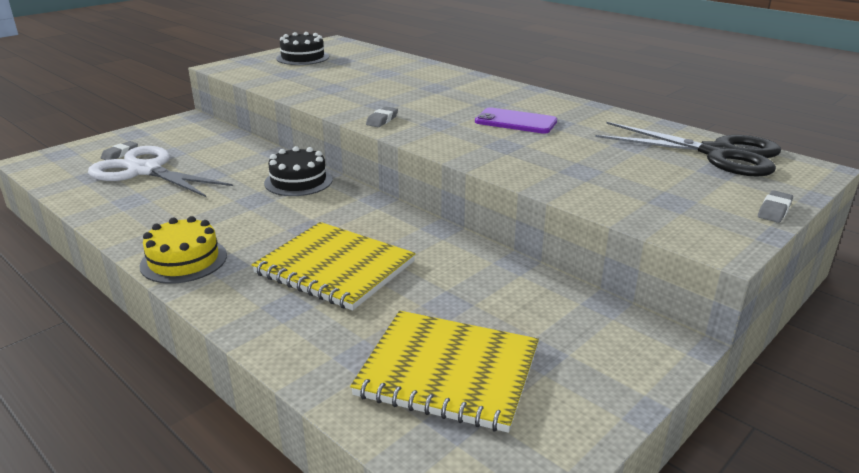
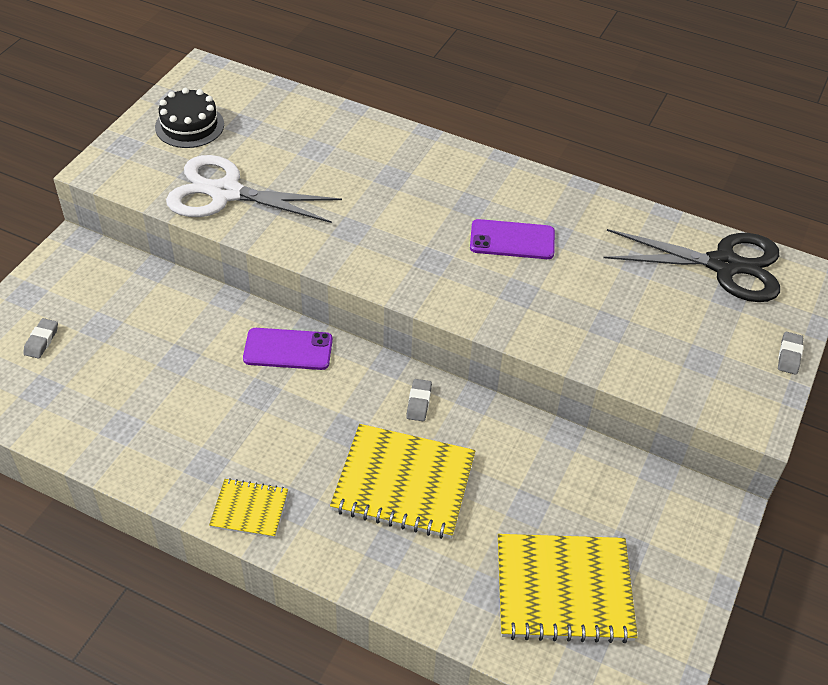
camera: 20 degrees left, 20 degrees up
white scissors [88,146,233,197] -> white scissors moved to [166,155,342,223]
yellow cake [139,216,227,284] -> yellow notebook [209,478,288,538]
black cake [264,146,333,196] -> purple phone [243,328,333,370]
grey eraser [366,107,398,127] -> grey eraser moved to [406,379,432,421]

